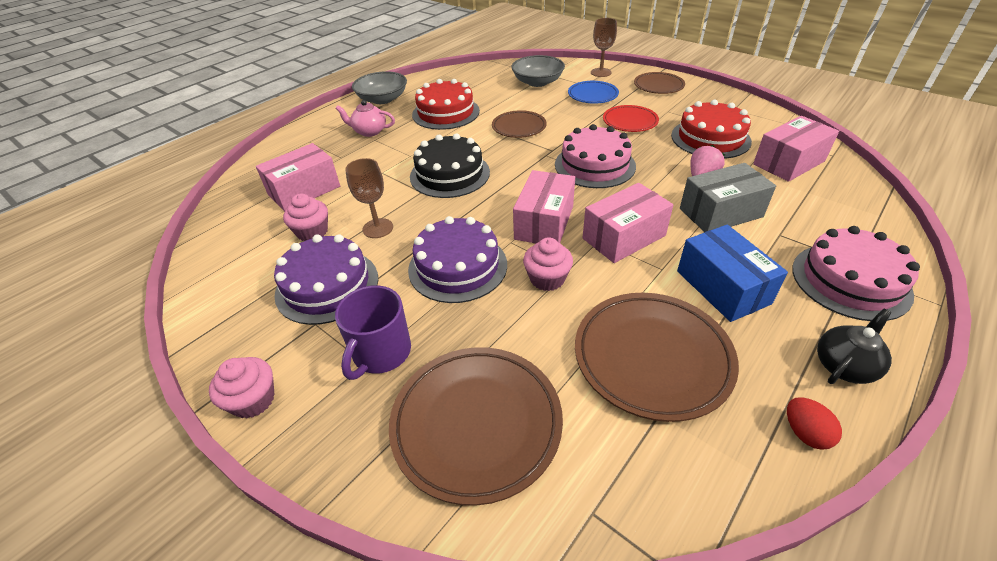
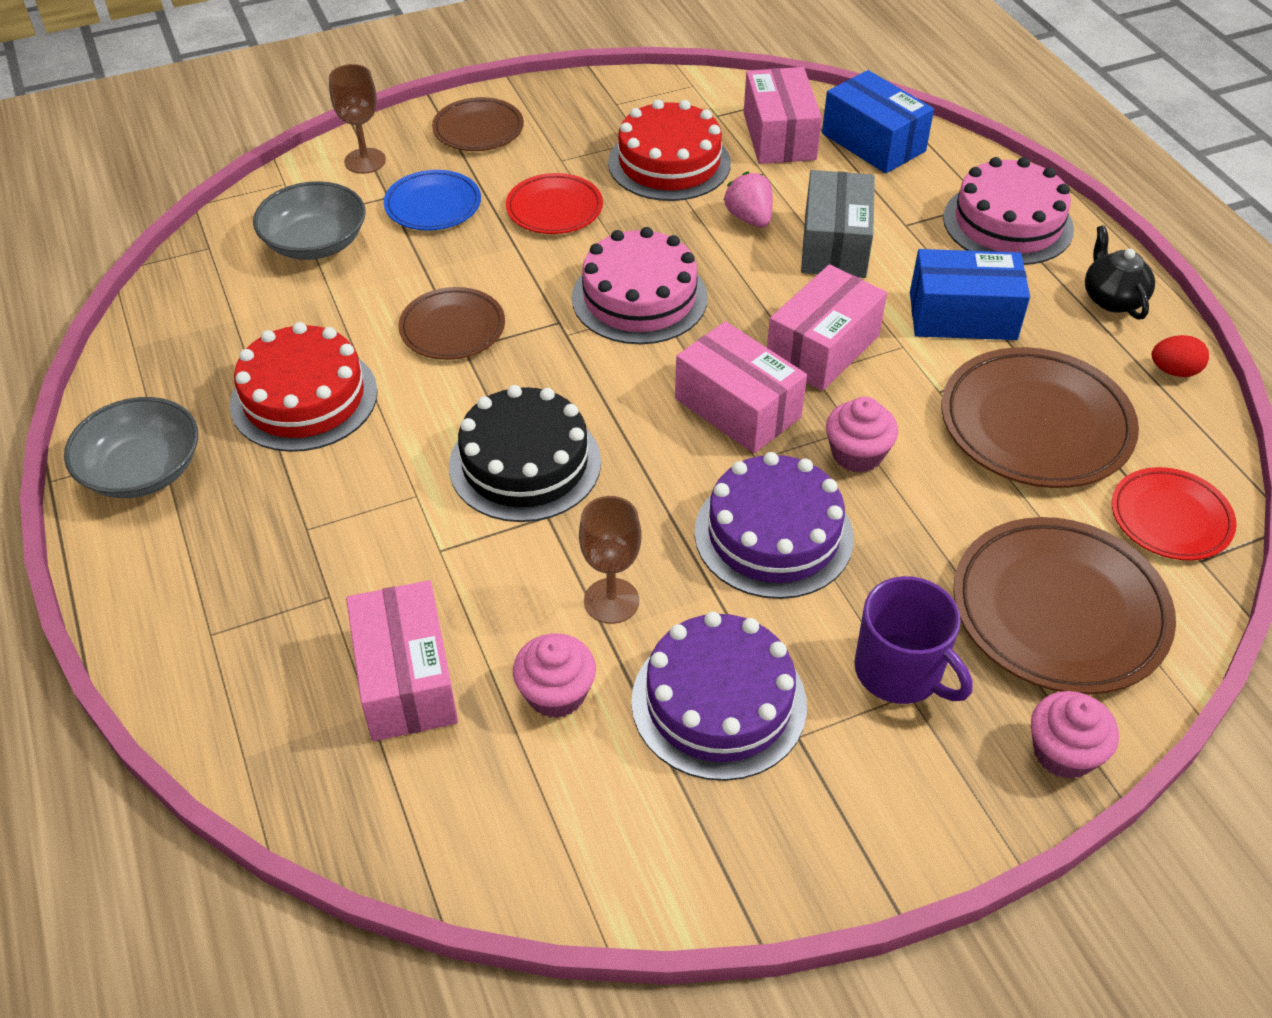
camera: 65 degrees left, 5 degrees up
pink cupcake [209,357,275,418] -> pink cupcake moved to [1031,691,1119,779]
pink teapot [335,100,395,137] -> none
pink box [583,183,673,263] -> pink box turned 45 degrees clockwise [767,264,887,391]
none -> blue box [822,70,934,174]
none -> red plate [1112,467,1237,560]

